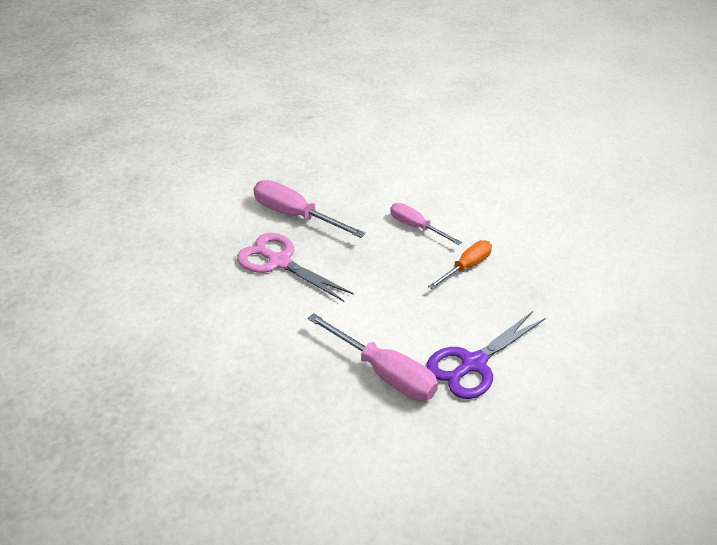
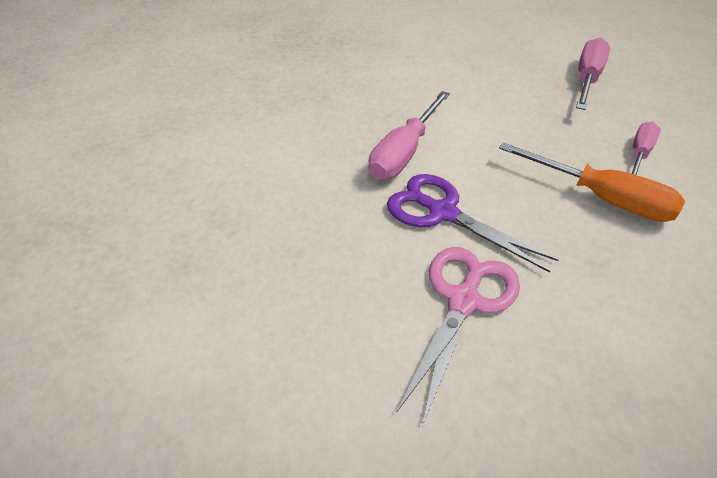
camera: 80 degrees right, 5 degrees up
pink scissors [237,233,354,302] -> pink scissors moved to [397,247,520,426]
orange screwdriver [428,240,492,289] -> orange screwdriver [499,142,685,222], size x1.56

